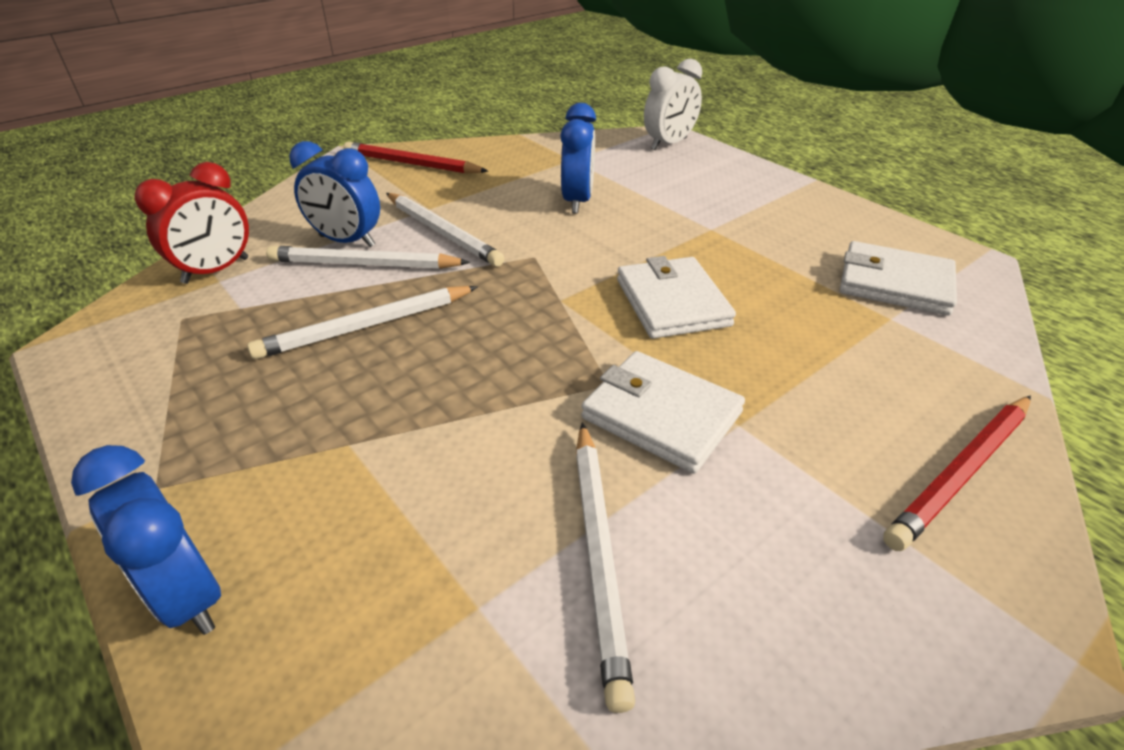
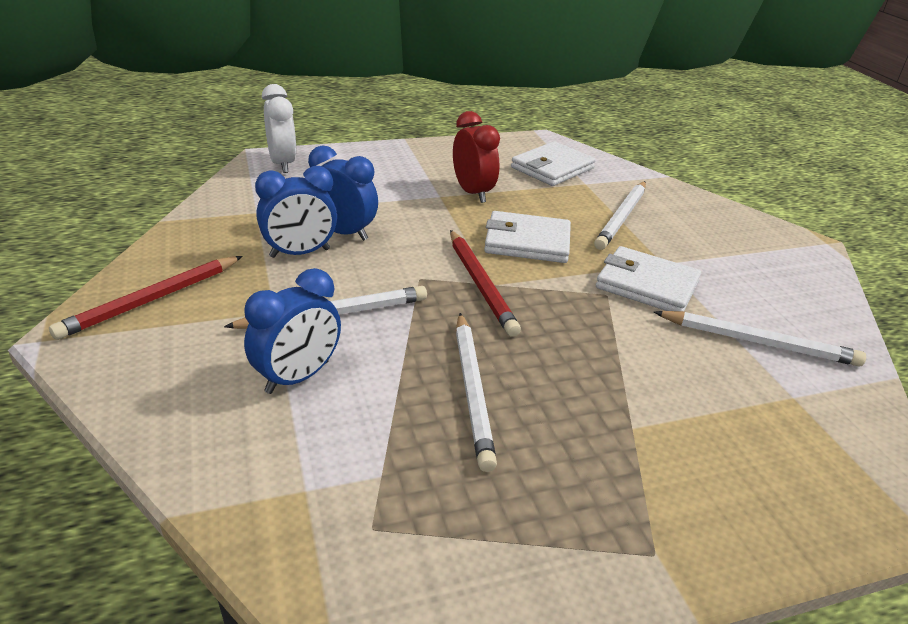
camera: 70 degrees left, 5 degrees down
blue clock [71,445,221,635] -> blue clock moved to [255,166,337,258]
red clock [135,162,249,284] -> red clock moved to [453,111,500,203]
white pencil [266,246,470,269] -> white pencil moved to [594,181,646,250]
white wallet [581,351,745,474] -> white wallet turned 60 degrees clockwise [596,246,701,311]
red pencil [883,396,1031,551] -> red pencil moved to [450,230,521,337]

